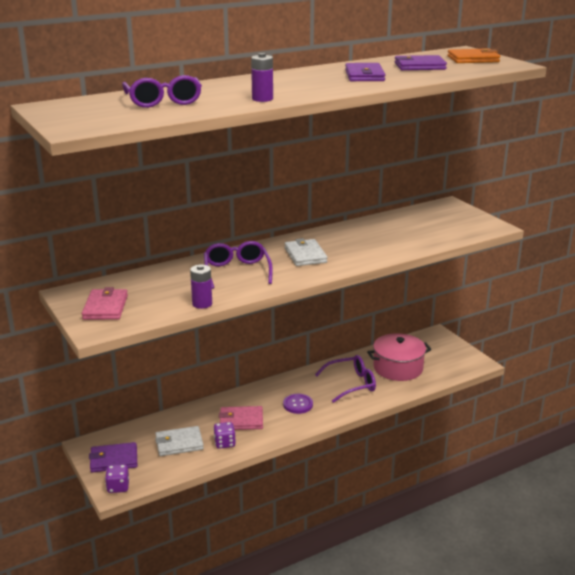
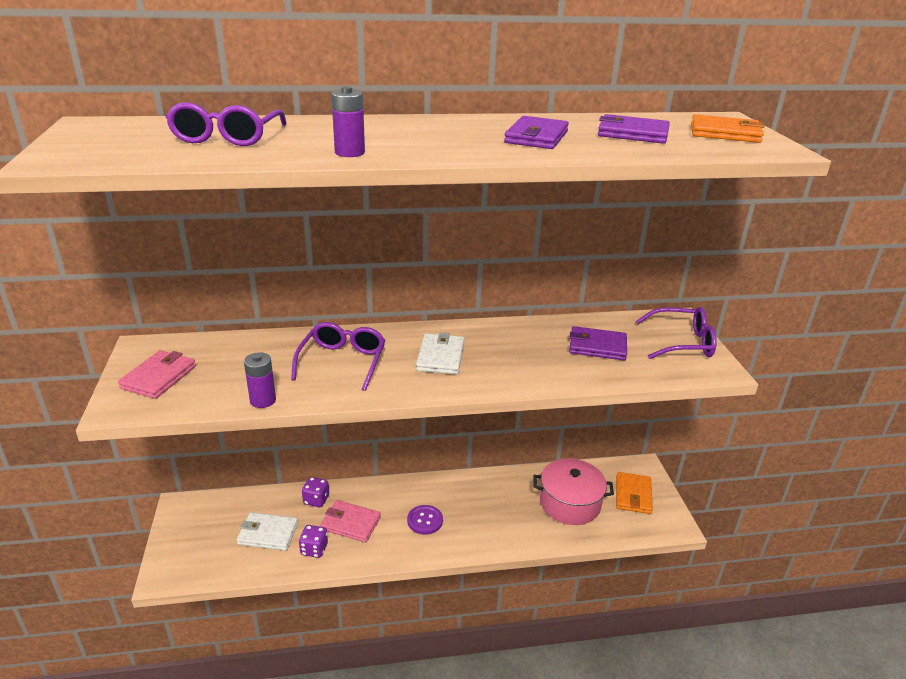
camera: 20 degrees right, 5 degrees up
purple wallet [89,442,137,473] -> purple wallet moved to [569,326,627,360]
purple dice [105,465,129,493] -> purple dice moved to [302,477,329,507]
purple glasses [315,355,376,403] -> purple glasses moved to [636,307,717,359]
none -> orange wallet [616,472,653,514]

